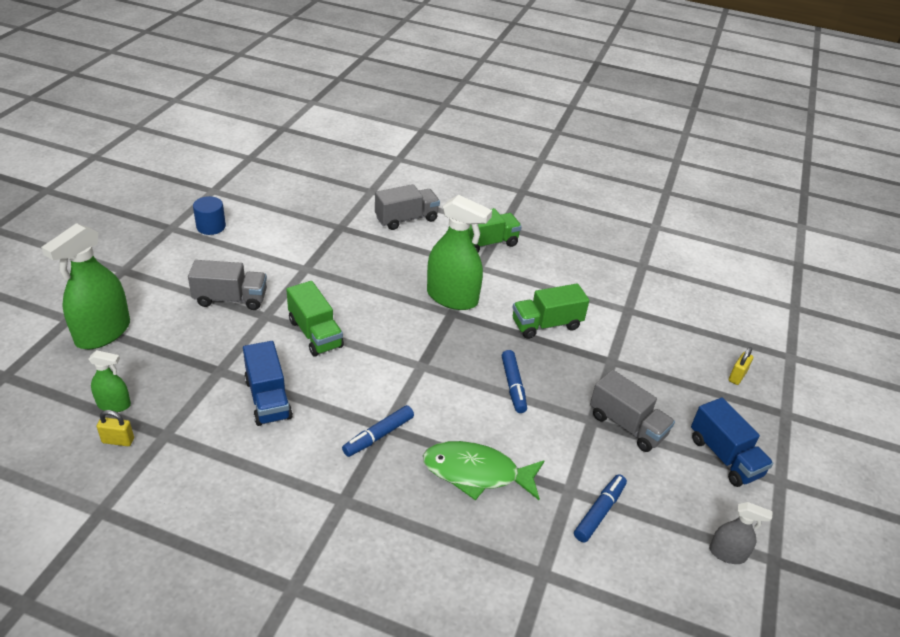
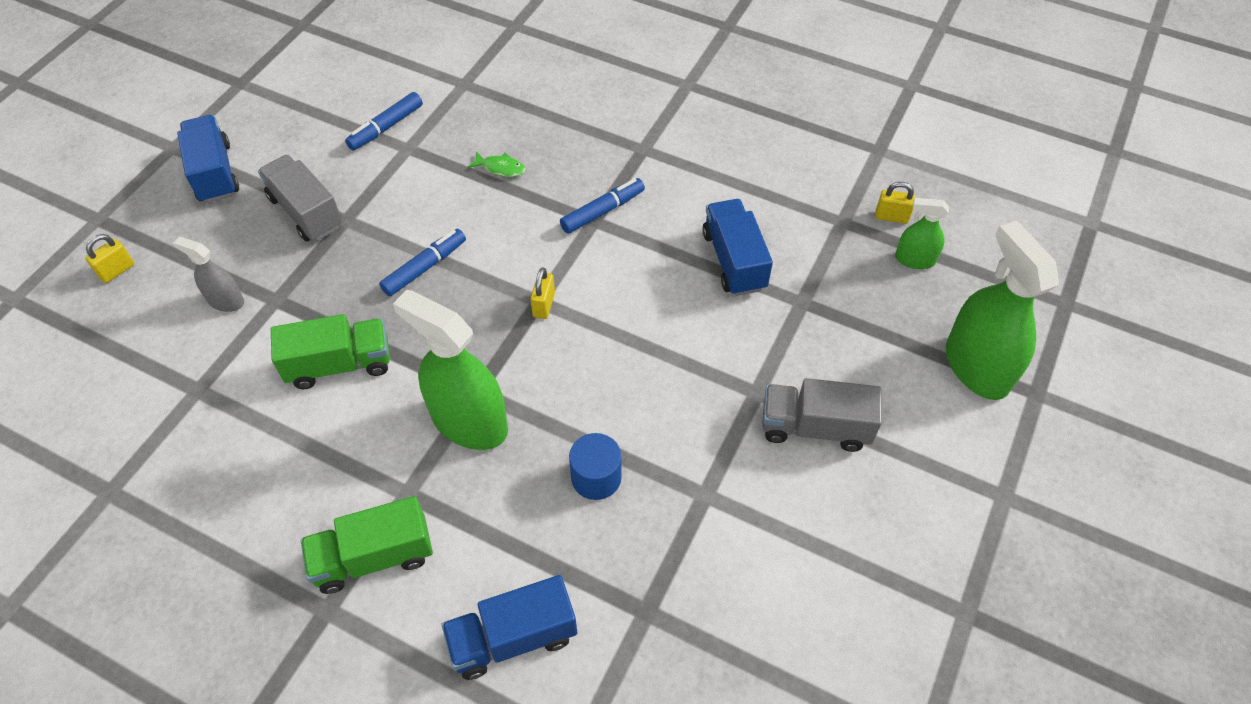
camera: 170 degrees left, 15 degrees up
green spray bottle [41,223,130,349] -> green spray bottle turned 60 degrees counterclockwise [946,220,1059,400]
blue cylinder [193,196,226,235] -> blue cylinder moved to [569,433,622,500]
green truck [286,281,344,357] -> none
grey truck [375,184,440,230] -> blue truck [441,575,577,680]
green fish [423,441,545,500] -> green fish [468,152,526,177], size x0.44
blue marker [502,350,527,413] -> blue marker turned 45 degrees clockwise [379,229,466,296]
grey spray bottle [709,502,772,564] -> grey spray bottle moved to [173,237,244,312]
none -> yellow padlock [530,267,555,319]

